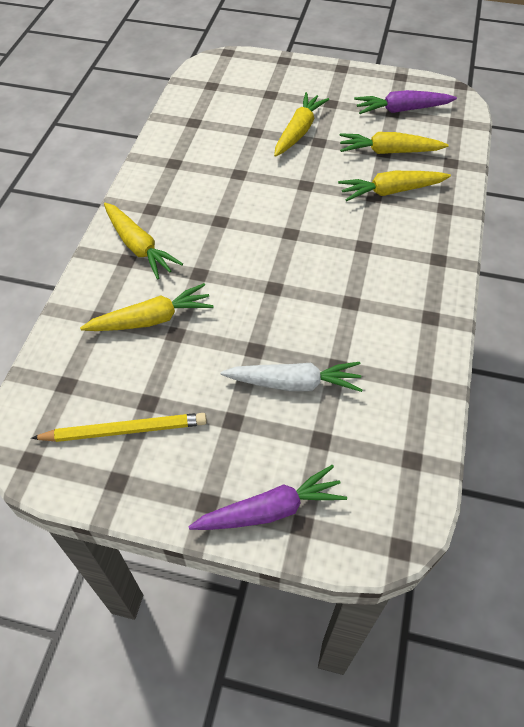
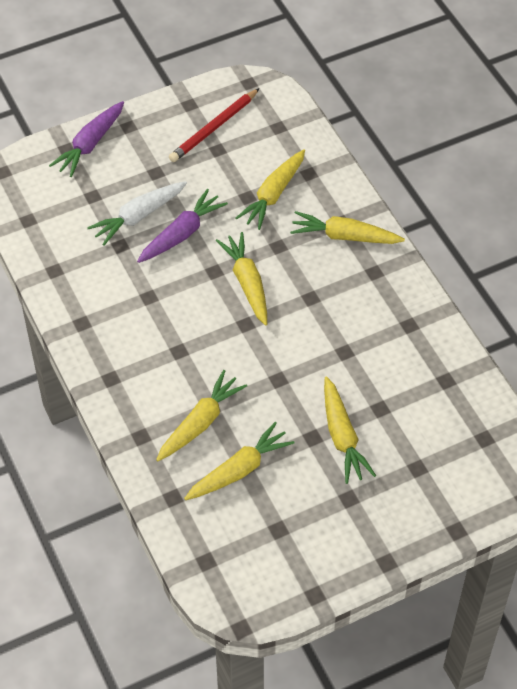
camera: 140 degrees right, 0 degrees up
yellow pencil [31,413,207,442] -> red pencil [169,88,260,162]
purple carrot [354,90,457,114] -> purple carrot moved to [137,189,228,263]
none -> yellow carrot [216,232,267,326]

